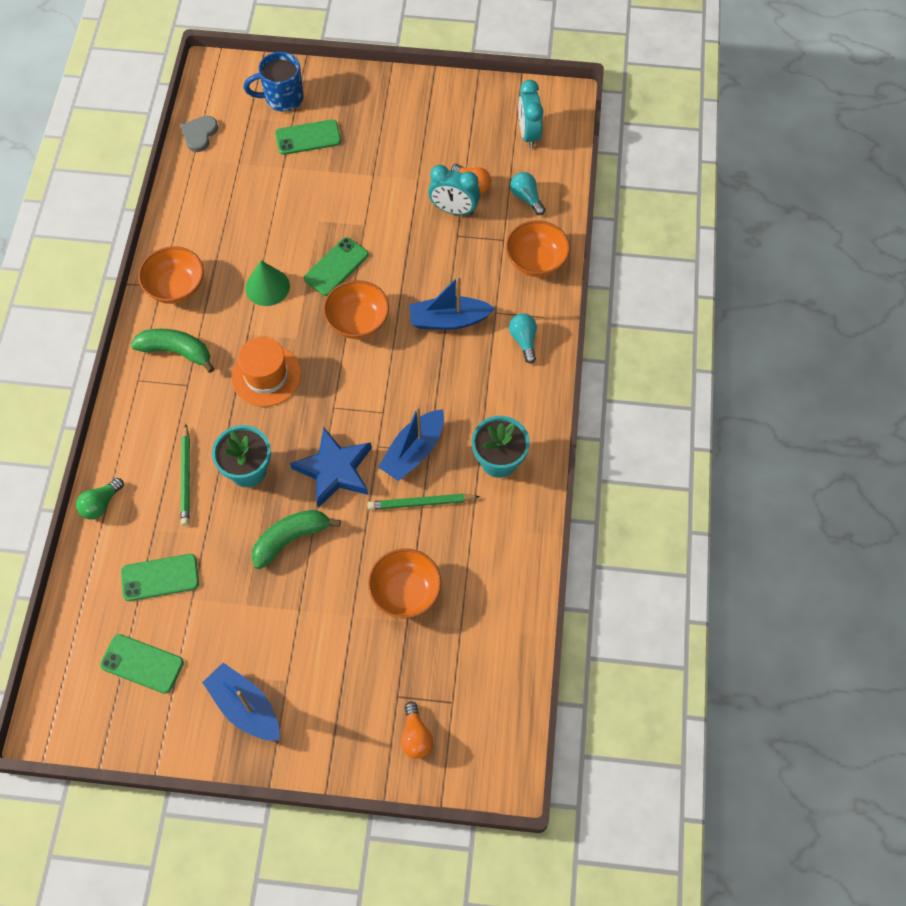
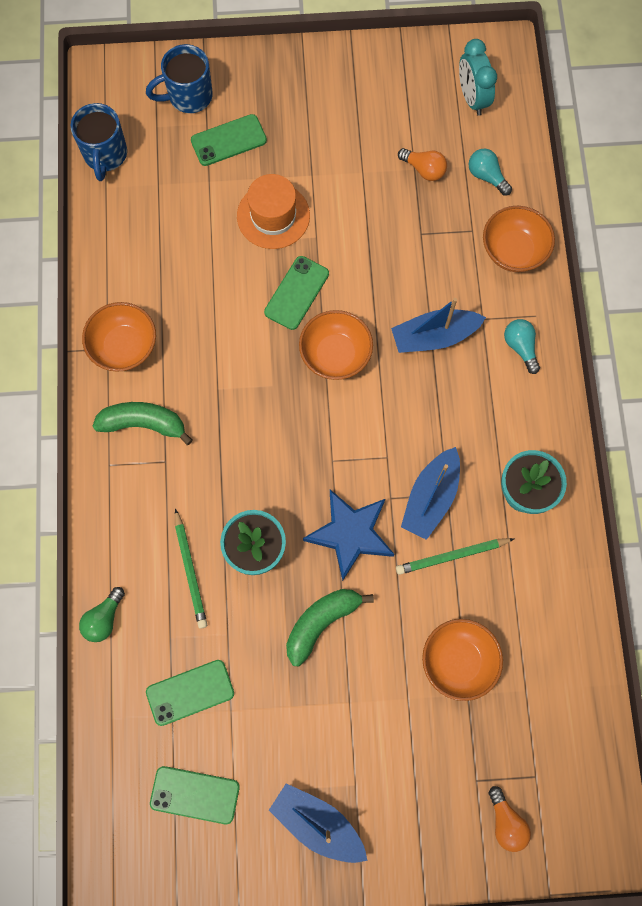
camera: 10 degrees left, 10 degrees up
grey heart [180,116,218,152] -> blue mug [71,103,127,181]
orange hat [231,337,301,407] -> orange hat moved to [237,174,310,249]
green cone [245,260,290,306] -> none
turquoise clock [428,165,480,215] -> none

